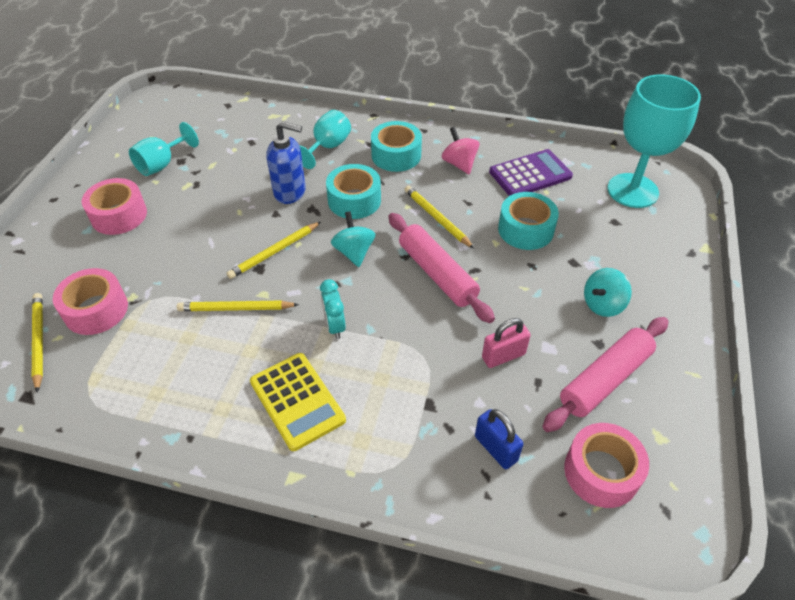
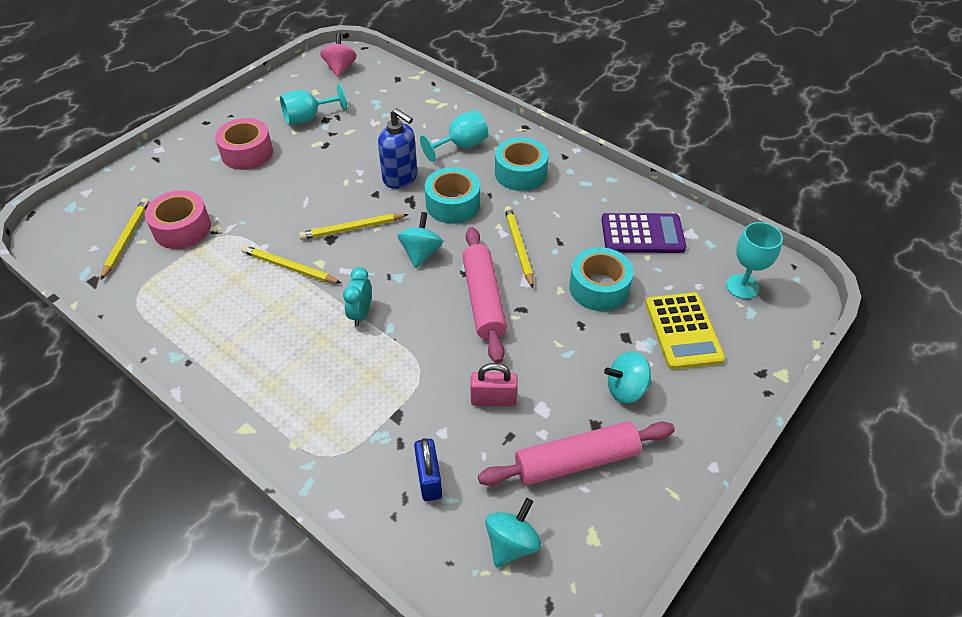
camera: 25 degrees right, 0 degrees up
yellow calculator [250,353,346,451] -> yellow calculator moved to [645,293,725,369]
pink spinning top [442,127,479,174] -> pink spinning top moved to [320,33,357,77]
pink tape [564,423,649,508] -> turquoise spinning top [485,498,541,567]
turquoise goblet [608,75,701,208] -> turquoise goblet [726,222,783,299], size x0.57

